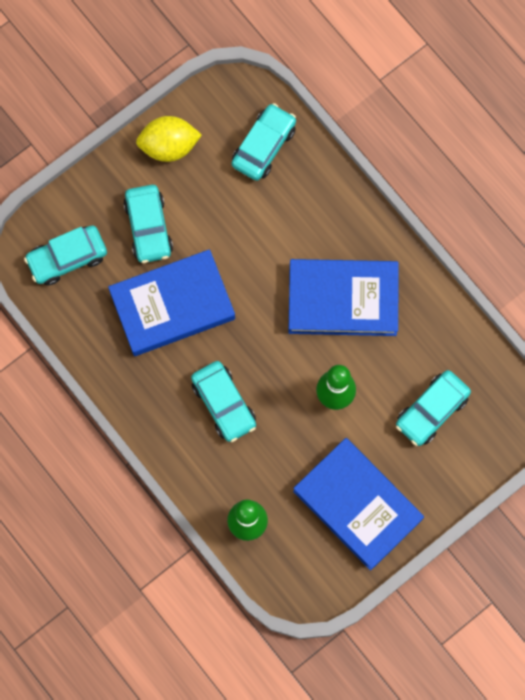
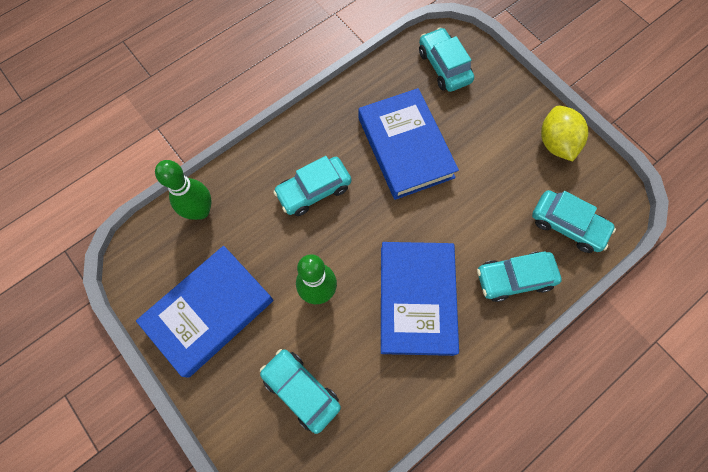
camera: 90 degrees right, 5 degrees down
turquoise car [123,185,173,263] -> turquoise car moved to [477,251,562,302]

